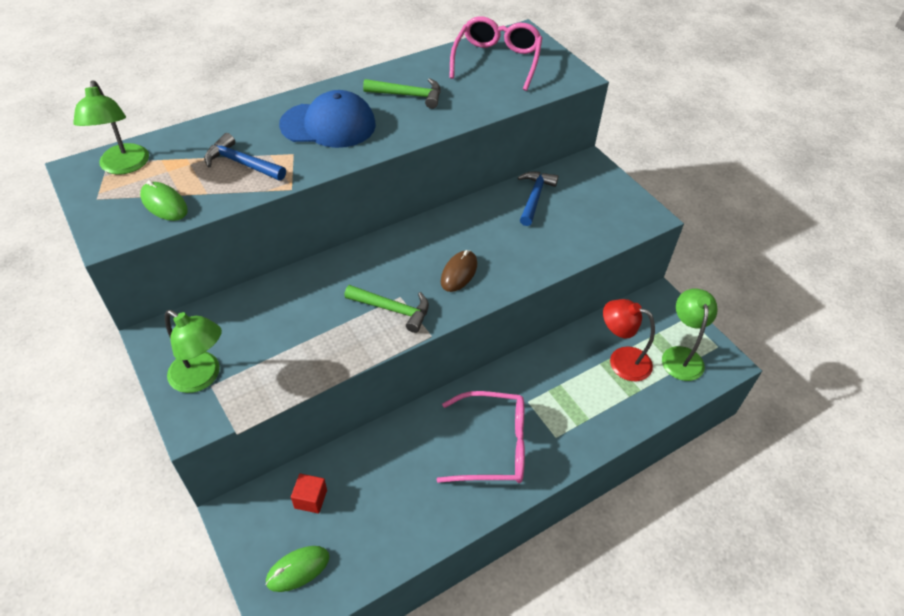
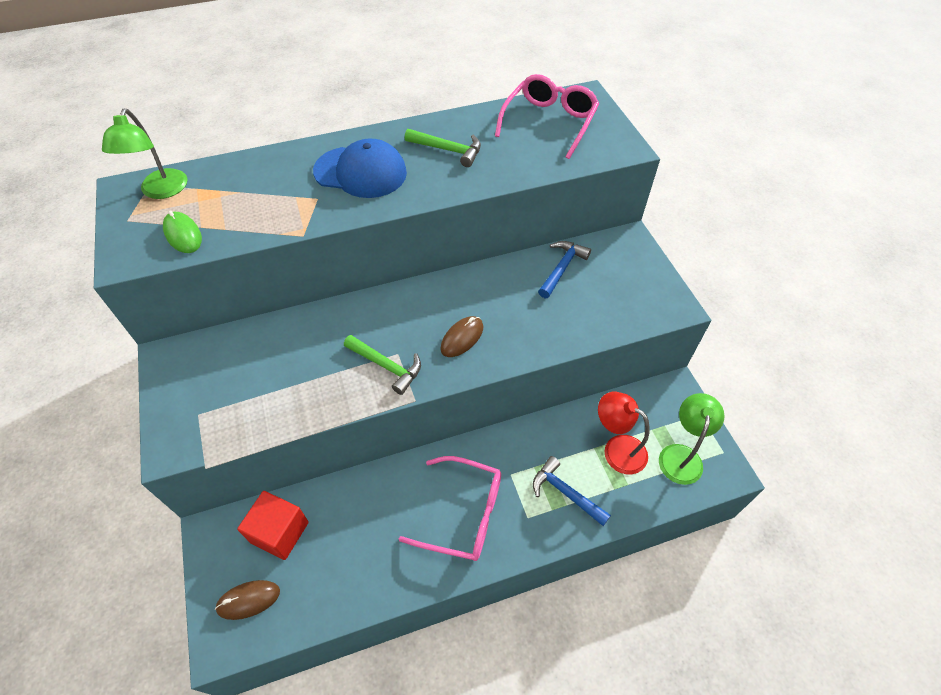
camera: 15 degrees right, 5 degrees up
green lamp [165,310,222,393] -> none
blue hammer [204,133,286,181] -> blue hammer moved to [533,456,611,526]
green mouse [265,546,330,592] -> brown mouse [215,580,280,620]
red cube [291,474,327,513] -> red cube [237,491,309,560], size x1.72

